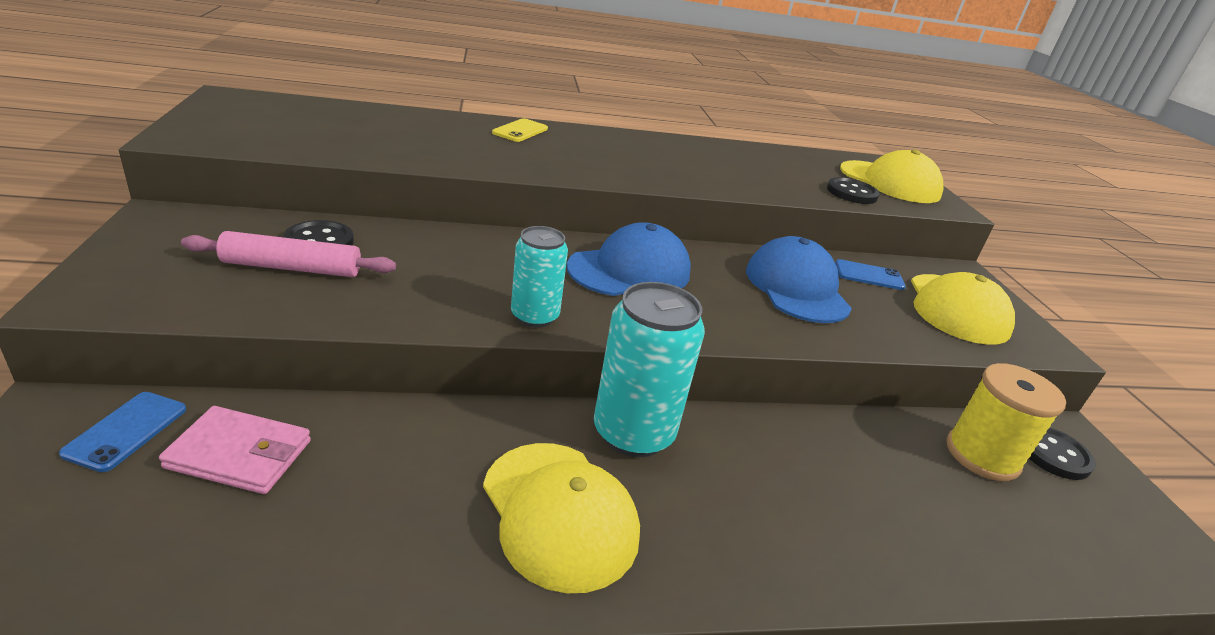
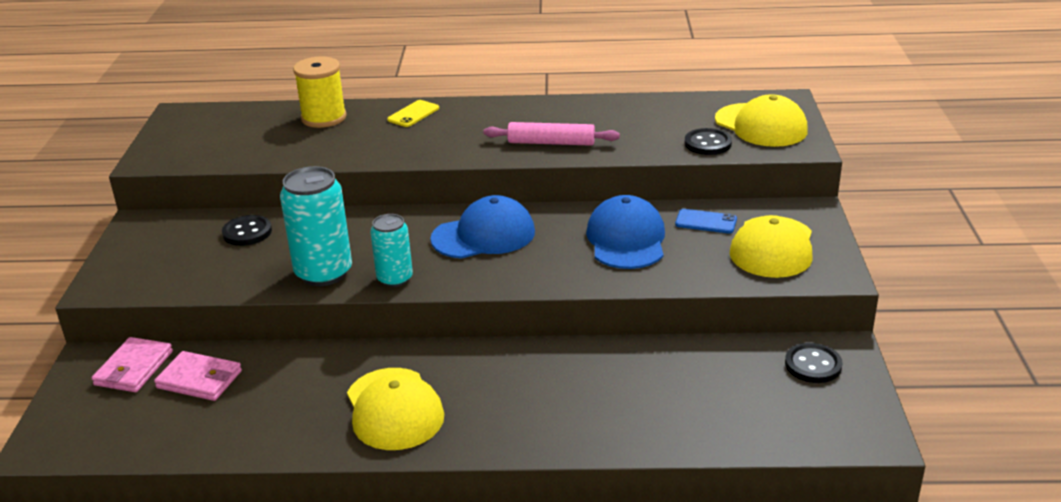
camera: 15 degrees right, 0 degrees up
blue phone [59,392,186,472] -> pink wallet [92,337,173,392]
pink rolling pin [181,231,396,277] -> pink rolling pin moved to [483,122,620,146]
turquoise can [594,282,705,457] -> turquoise can moved to [280,166,352,286]
yellow spool [946,363,1066,481] -> yellow spool moved to [293,57,347,128]

